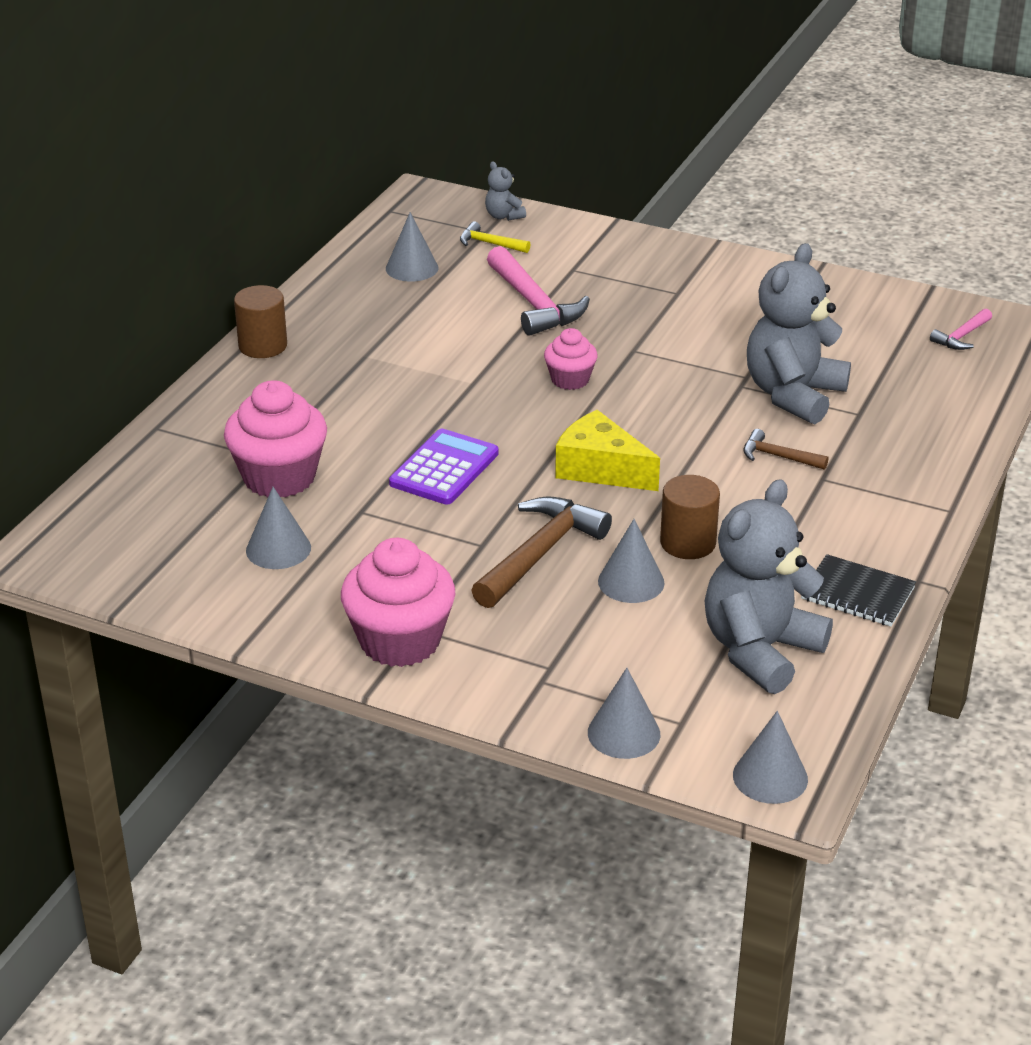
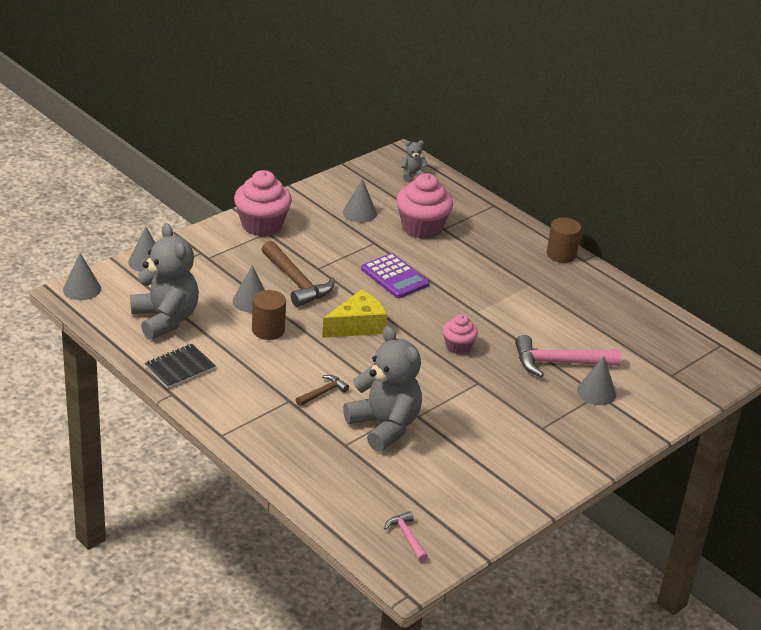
camera: 110 degrees right, 0 degrees up
grey cone [386,212,438,282] -> grey cone moved to [577,356,616,405]
yellow hammer [460,221,531,253] -> none
grey teddy bear [485,161,526,221] -> grey teddy bear moved to [401,140,428,180]

